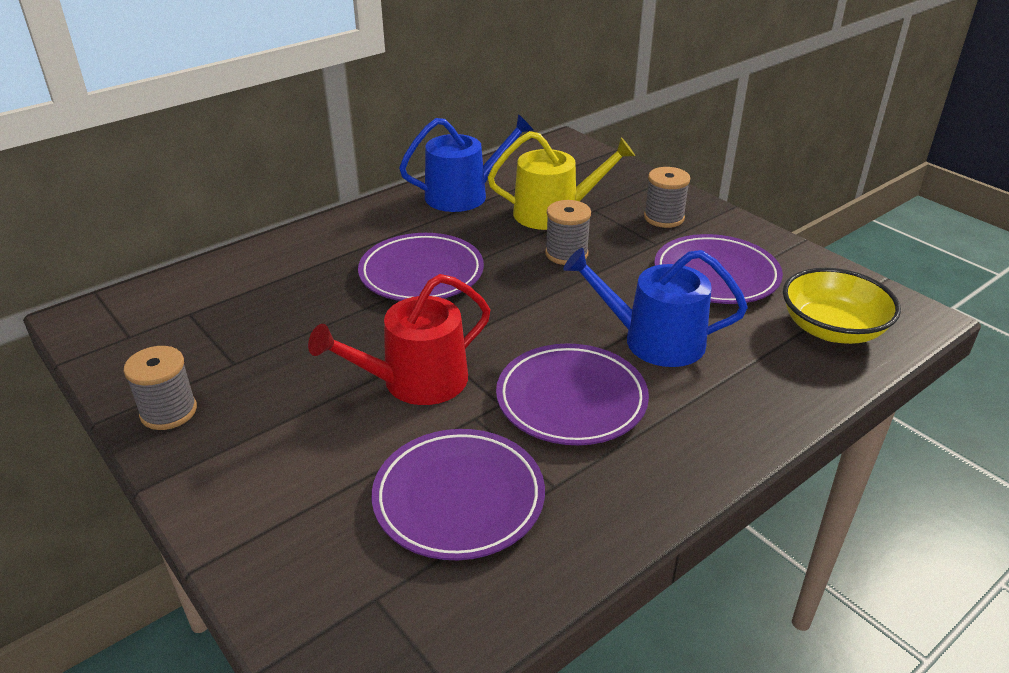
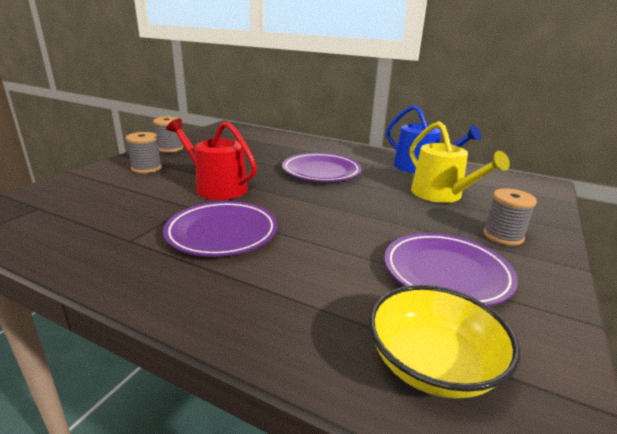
camera: 65 degrees right, 10 degrees down
purple plate [372,429,545,560] -> none
grey spool [545,200,591,265] -> grey spool moved to [126,132,162,173]
blue watering can [563,248,748,367] -> none

